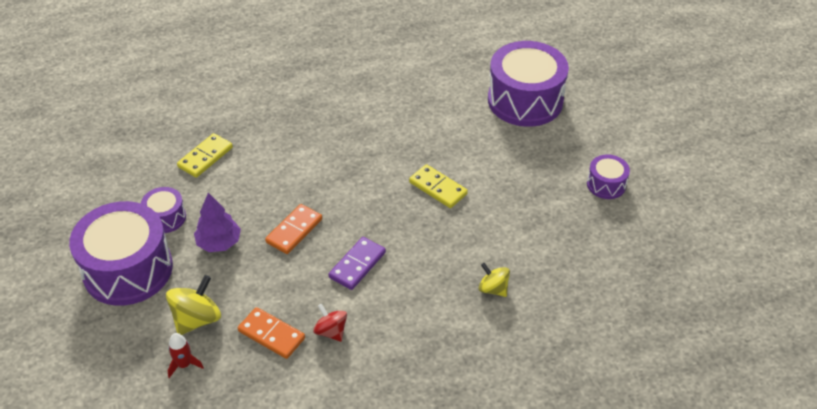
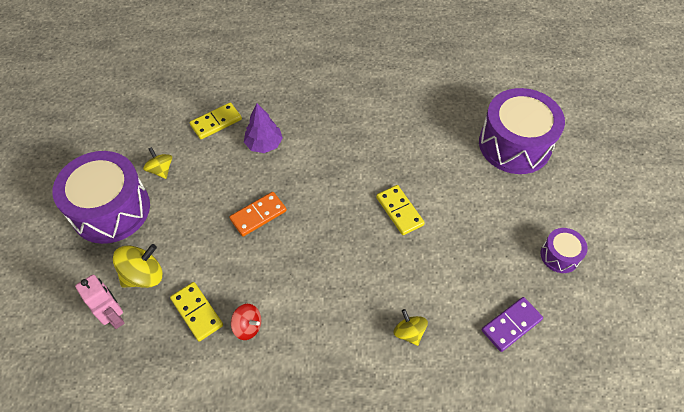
camera: 20 degrees right, 10 degrees up
purple drum [141,187,186,233] -> yellow spinning top [143,147,172,179]
red rocket [168,333,204,378] -> pink robot [75,275,125,329]
purple tree [194,193,241,252] -> purple tree moved to [244,103,283,153]
orange domino [238,307,305,359] -> yellow domino [170,282,223,342]
red spinning top [313,304,347,342] -> red spinning top turned 135 degrees clockwise [231,304,261,340]
purple domino [329,237,386,290] -> purple domino moved to [482,297,543,352]

